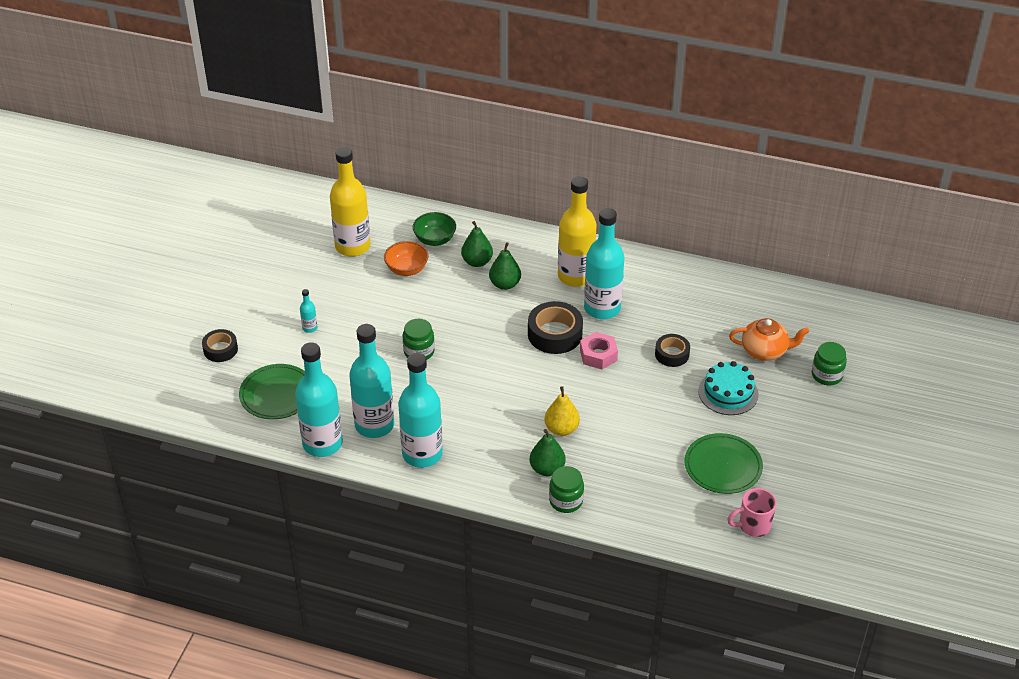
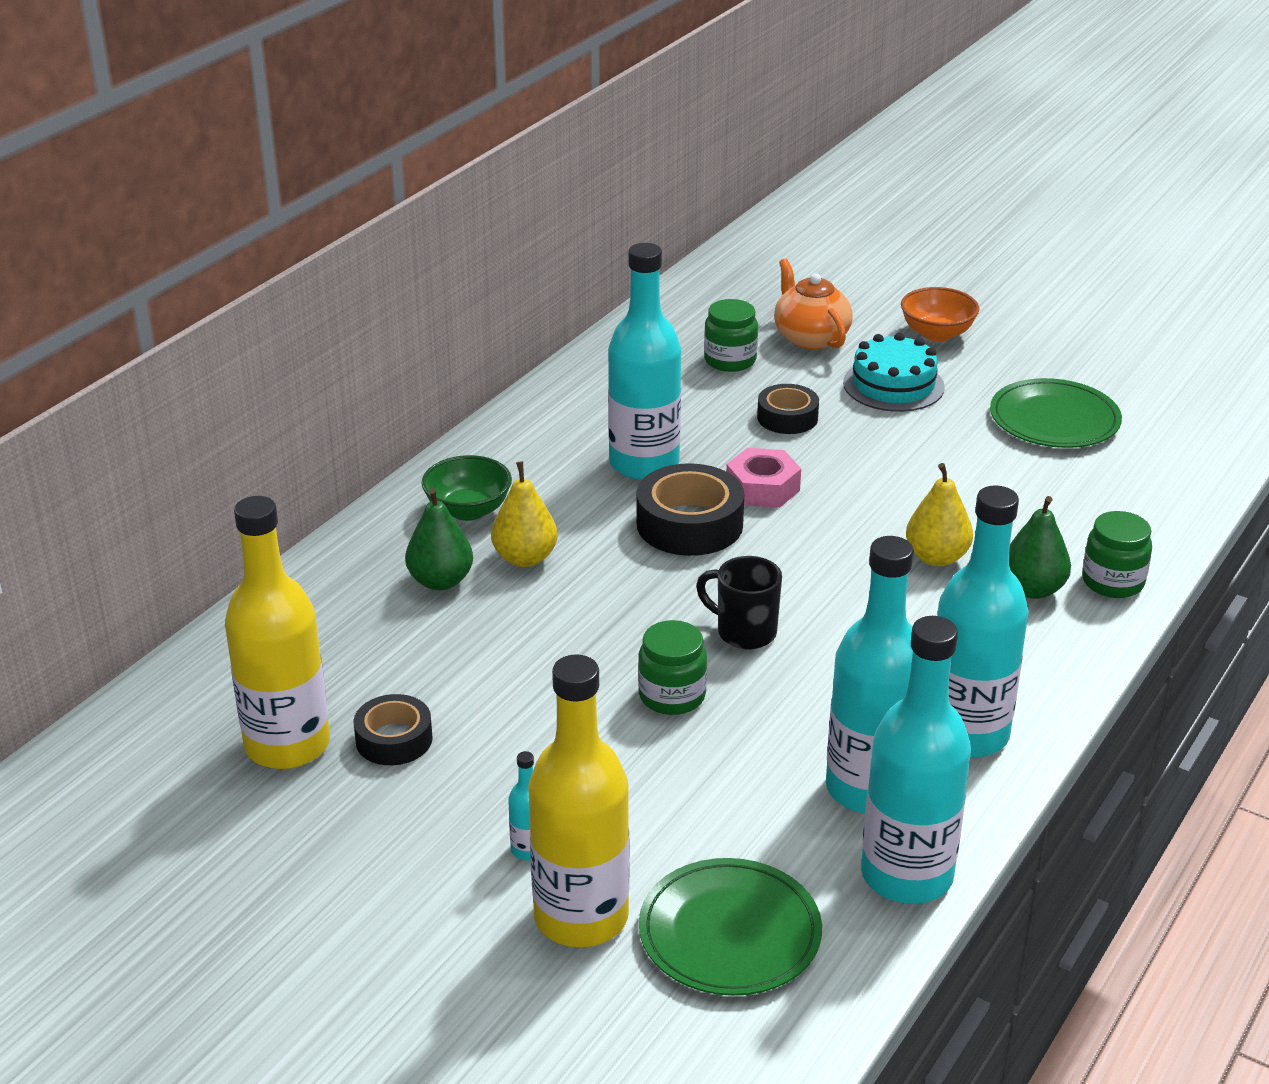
camera: 75 degrees left, 10 degrees down
black tape [202,329,238,362] -> black tape moved to [353,694,433,765]
orange bowl [384,241,428,276] -> orange bowl moved to [901,287,979,342]
green bowl [413,212,456,246] -> green bowl moved to [421,455,512,521]
green pear [489,242,521,290] -> yellow pear [491,461,558,567]
yellow bottle [558,176,597,287] -> yellow bottle moved to [528,655,630,947]
pink mug [727,488,777,537] -> none
orange teapot [729,318,810,361] -> orange teapot turned 45 degrees counterclockwise [774,258,853,350]
green jar [812,342,847,385] -> green jar moved to [704,299,758,372]
none -> black mug [696,556,782,649]

